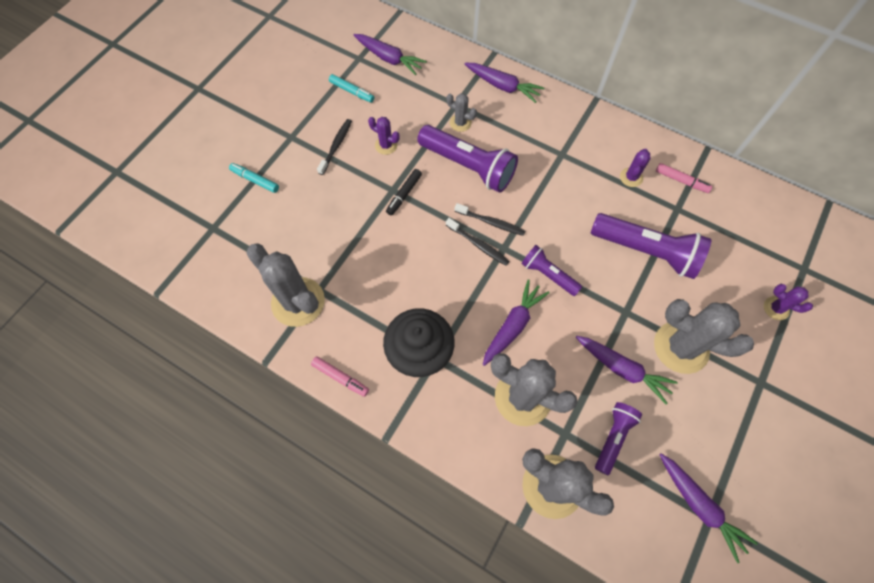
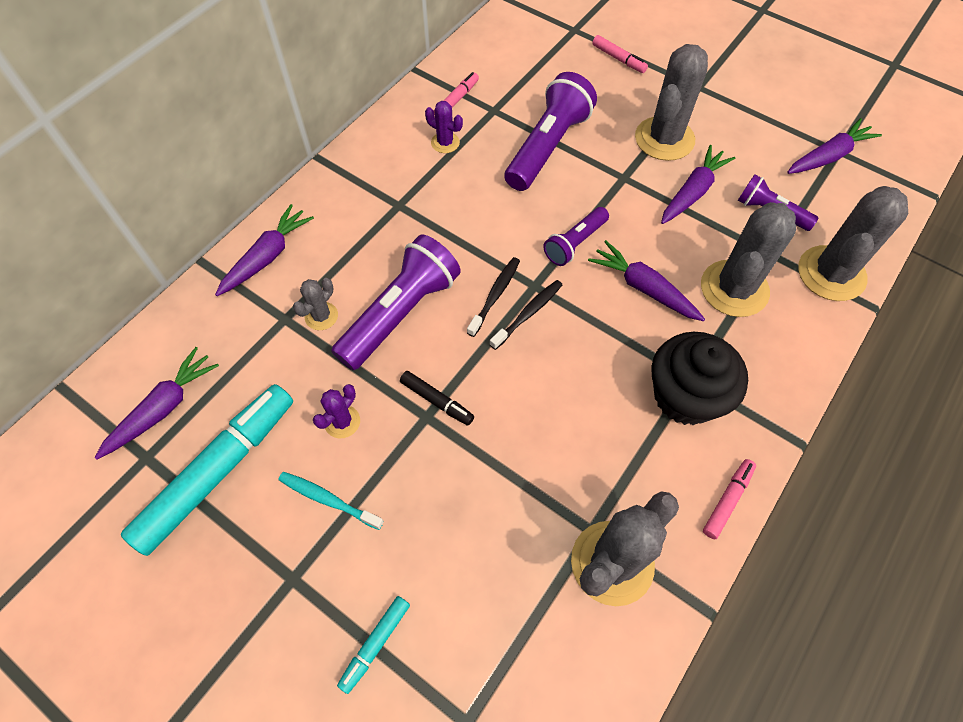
camera: 85 degrees left, 5 degrees down
black toothbrush [317,119,352,175] -> turquoise toothbrush [278,472,384,530]
turquoise marker [329,74,374,103] -> turquoise marker [121,384,293,556], size x2.22
purple cactus [764,284,813,320] -> pink marker [592,35,648,73]

